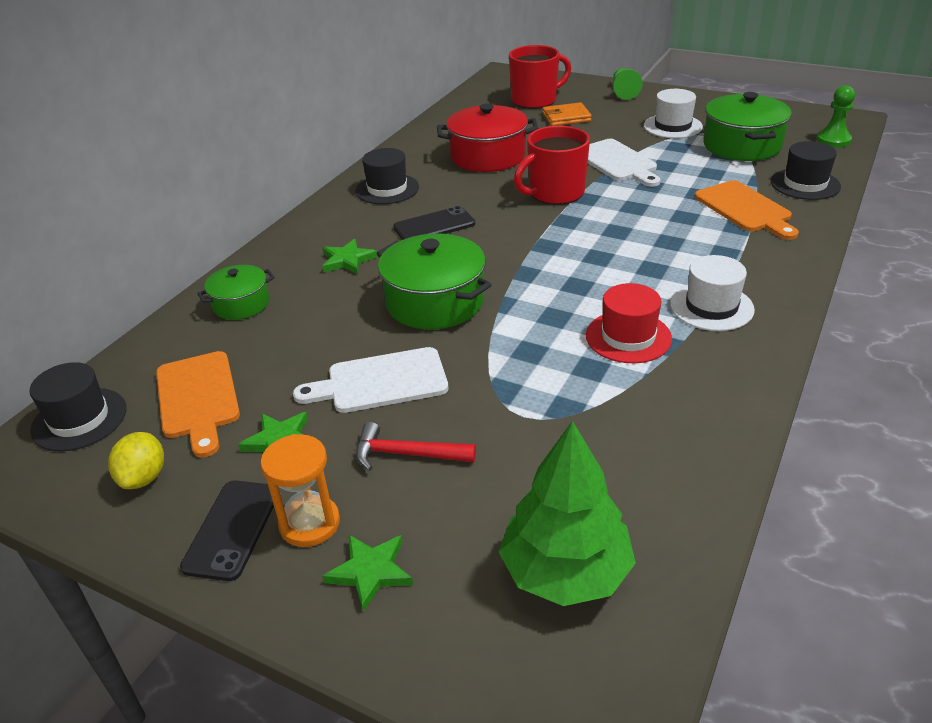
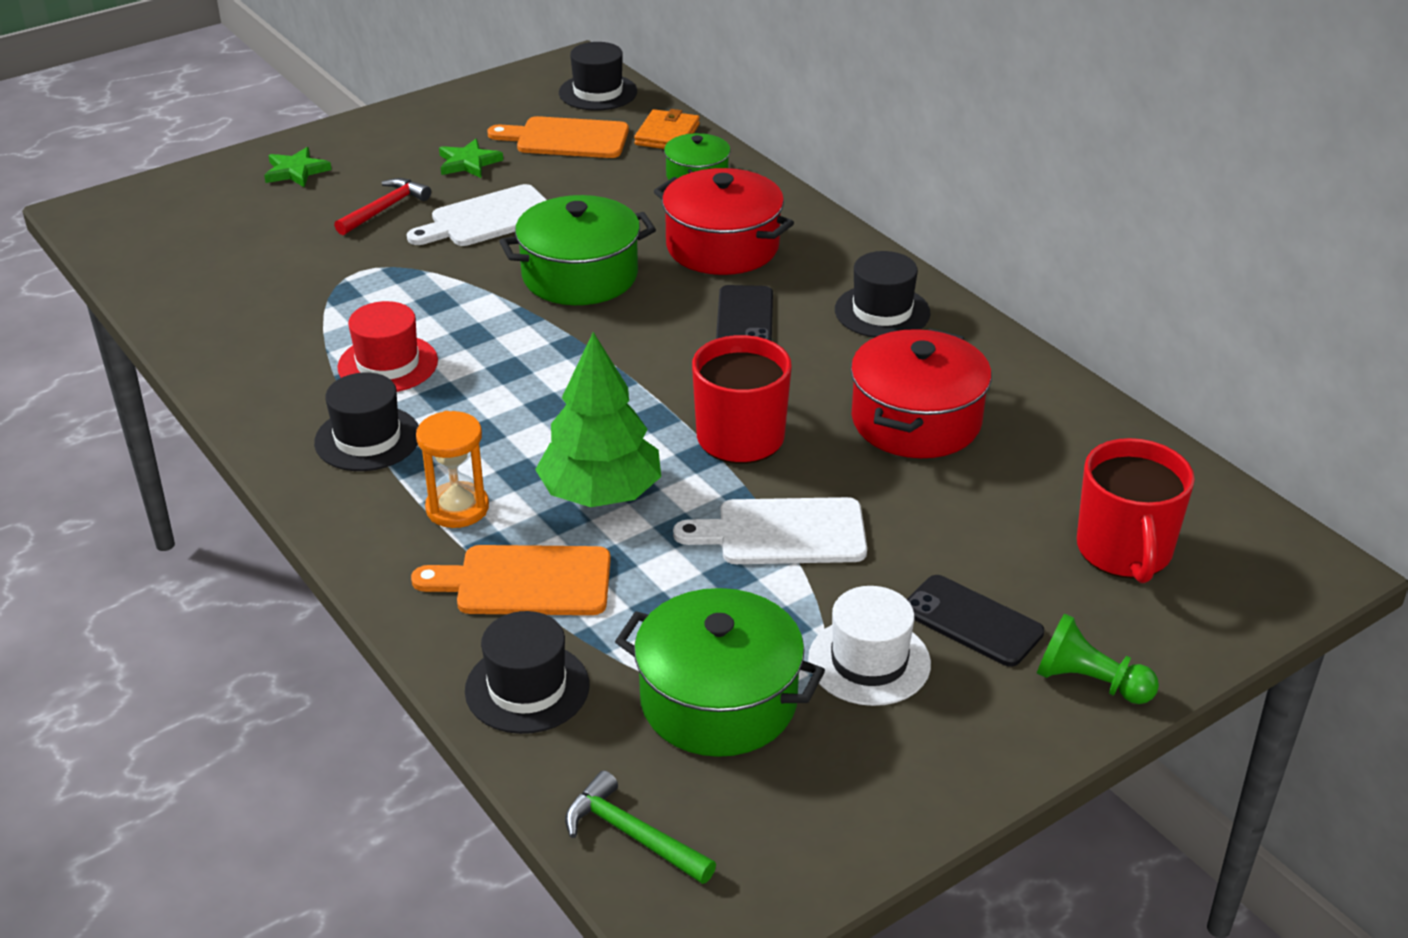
camera: 115 degrees right, 0 degrees up
yellow lemon [108,432,164,489] -> none
black phone [180,480,274,581] -> black phone moved to [907,575,1044,667]
orange hourglass [260,434,340,547] -> orange hourglass moved to [416,411,489,528]
white cutting board [293,347,448,413] -> white cutting board turned 135 degrees counterclockwise [407,184,546,246]
green star [322,239,378,275] -> red pot [654,168,794,275]
green tree [498,421,636,606] -> green tree moved to [535,332,661,507]
orange wallet [543,102,592,126] -> orange wallet moved to [634,109,700,149]
white hat [670,255,755,331] -> black hat [314,372,419,471]
green pawn [816,85,855,147] -> green hammer [565,770,716,884]

